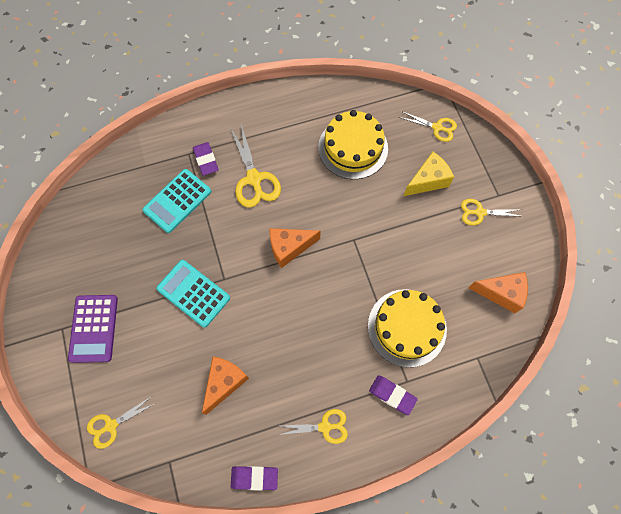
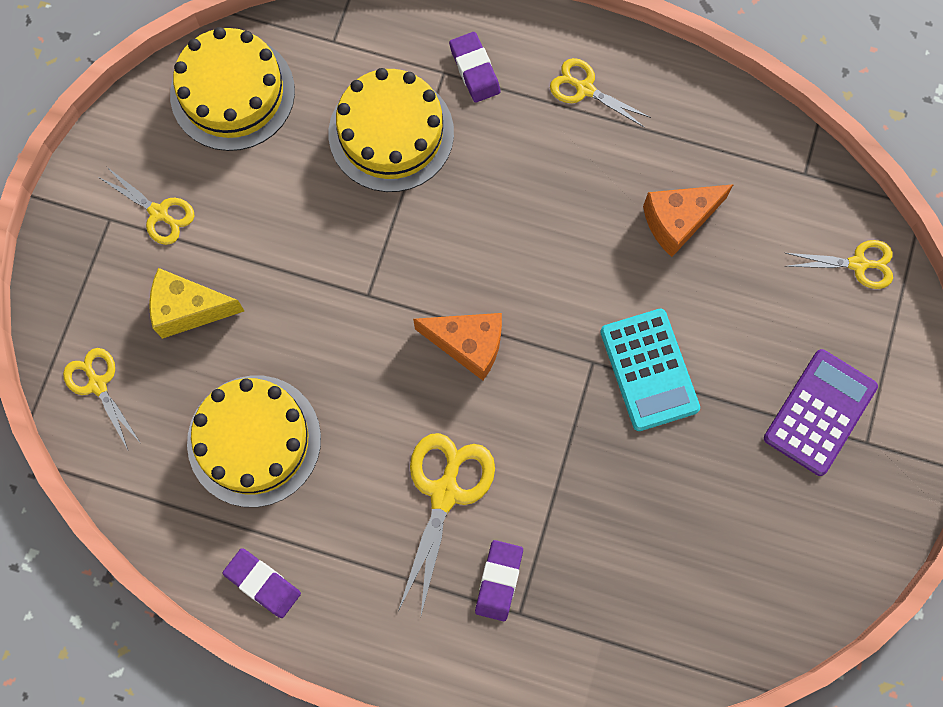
camera: 145 degrees left, 5 degrees up
turquoise calculator [142,169,211,233] -> none
purple eraser [231,466,278,491] -> purple eraser moved to [222,548,301,618]
orange cheese [469,272,528,313] -> yellow cake [170,27,295,151]

